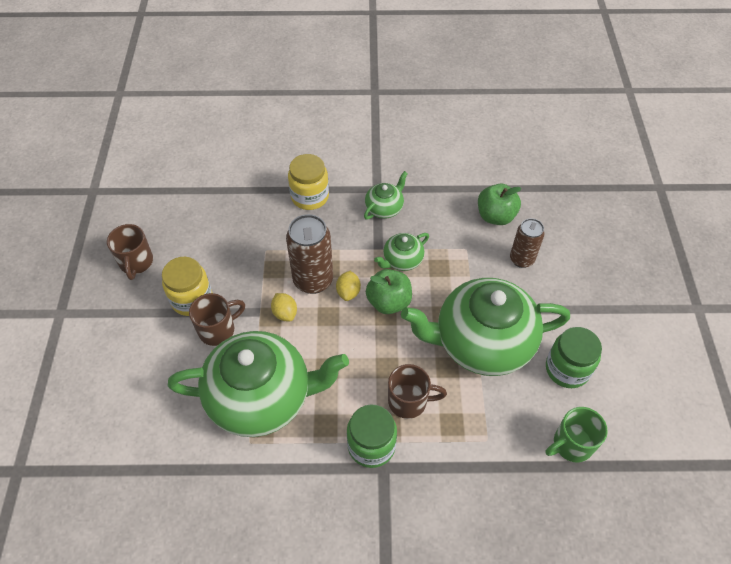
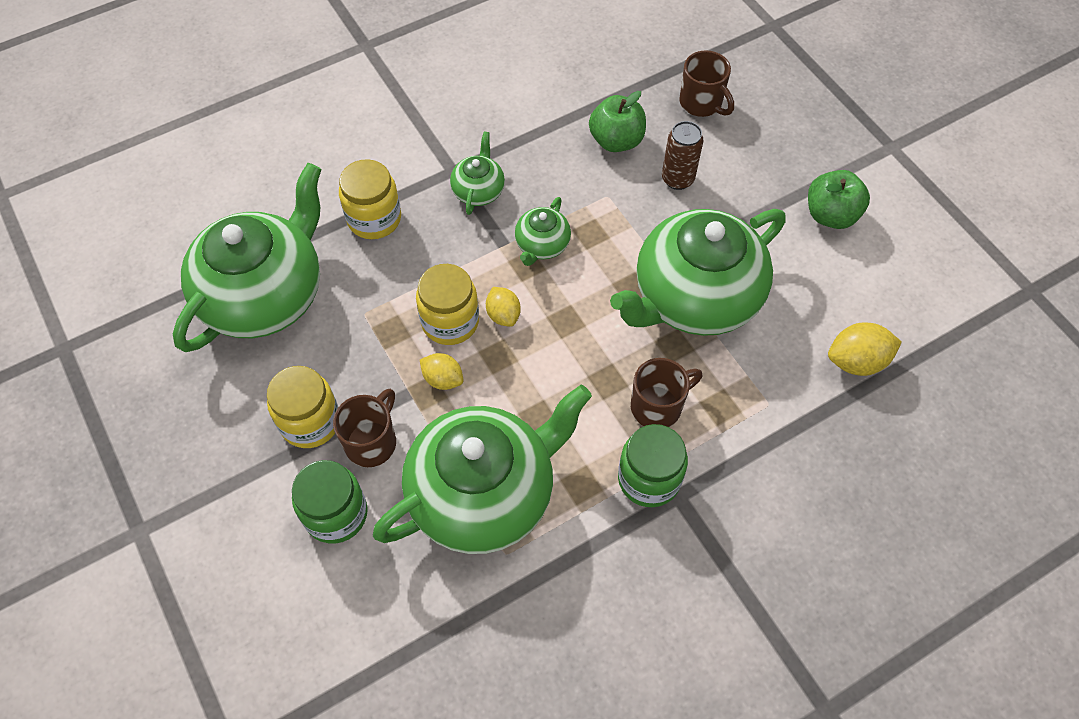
camera: 30 degrees left, 5 degrees up
brown mug [107,224,153,280] -> brown mug moved to [679,50,734,117]
brown can [286,214,333,294] -> yellow jar [416,264,479,345]
green apple [366,269,412,314] -> green apple moved to [808,170,870,229]
green jar [546,327,602,388] -> green jar moved to [292,460,368,543]
green mug [546,407,608,463] -> yellow lemon [828,322,902,376]
none -> green teapot [173,163,321,352]

